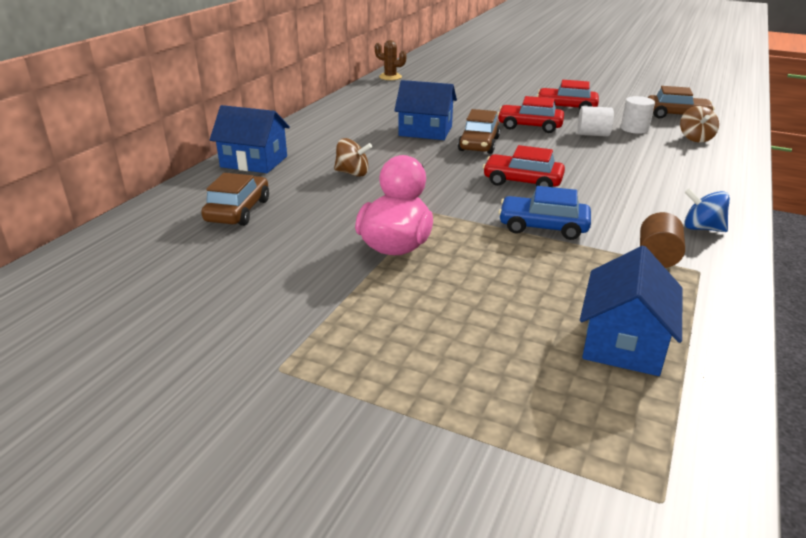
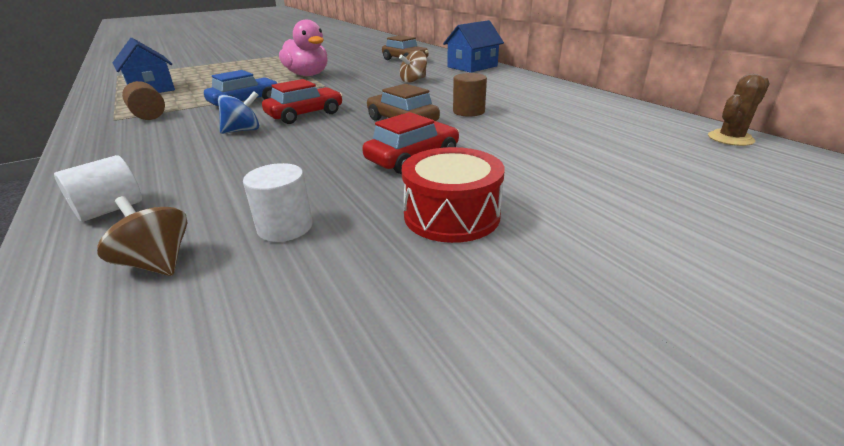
camera: 125 degrees right, 0 degrees up
blue house [394,80,457,140] -> brown cylinder [453,73,487,117]
red car [537,80,599,110] -> red drum [402,147,505,243]
white cylinder [577,106,614,137] -> white cylinder moved to [54,155,142,222]
brown car [648,86,715,118] -> none
blue spinning top [684,188,730,232] -> blue spinning top moved to [218,91,259,134]

